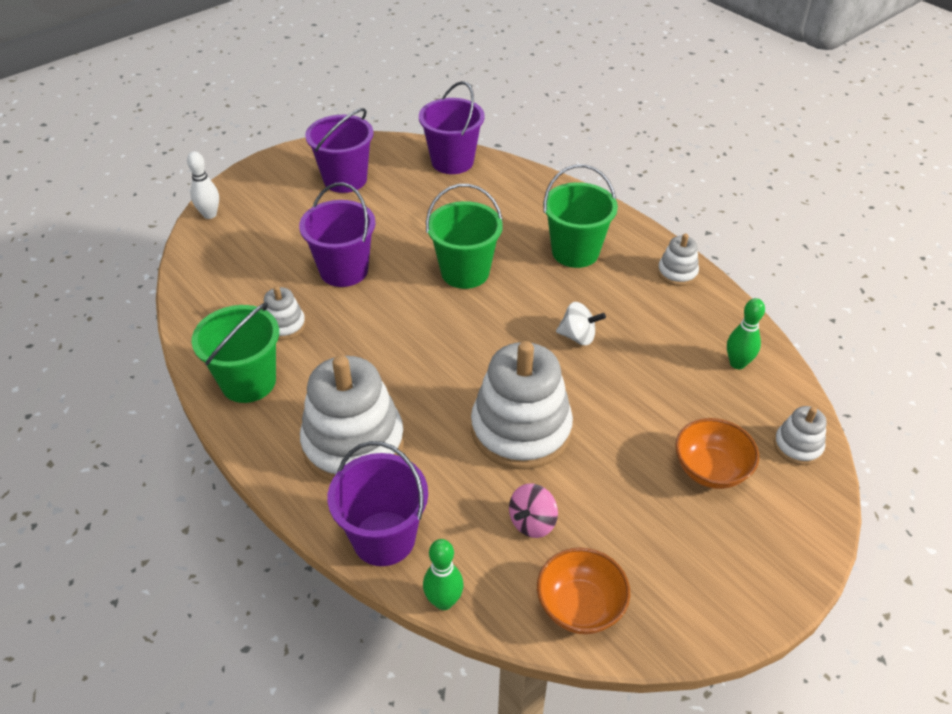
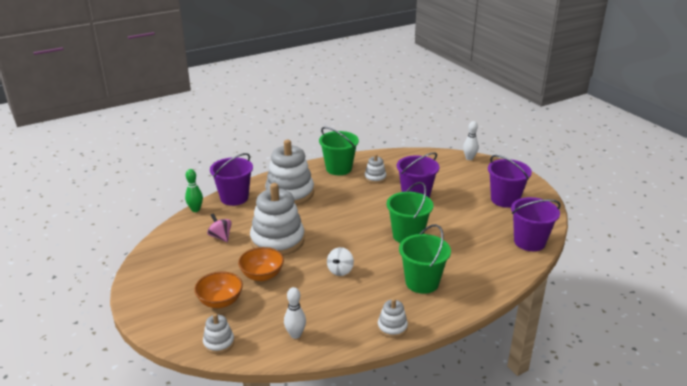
camera: 100 degrees right, 15 degrees down
orange bowl [537,547,630,634] -> orange bowl moved to [238,247,284,281]
green bowling pin [727,298,765,369] -> white bowling pin [284,287,306,339]

